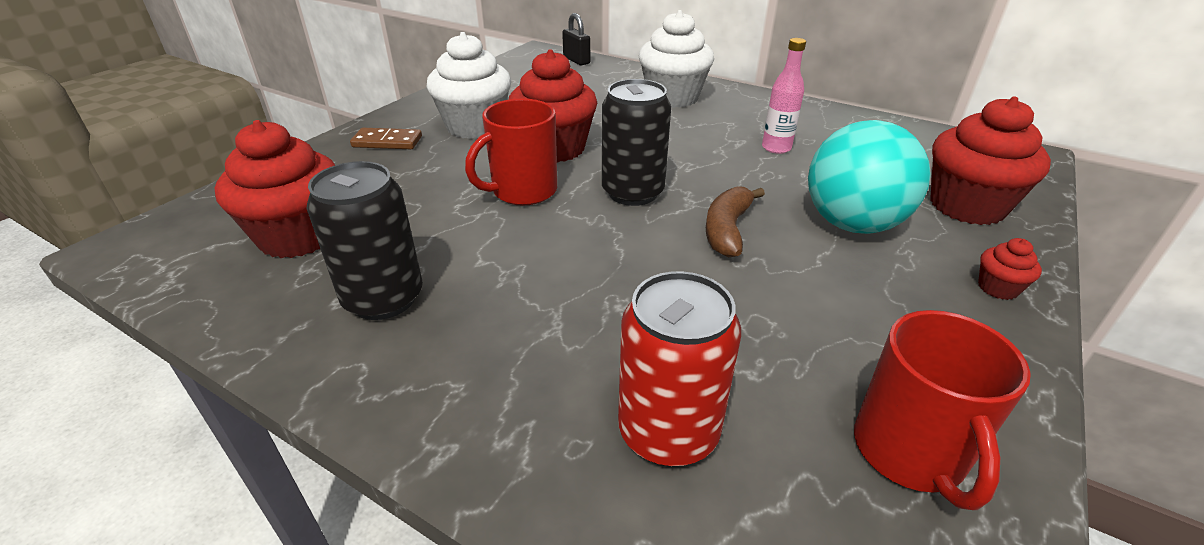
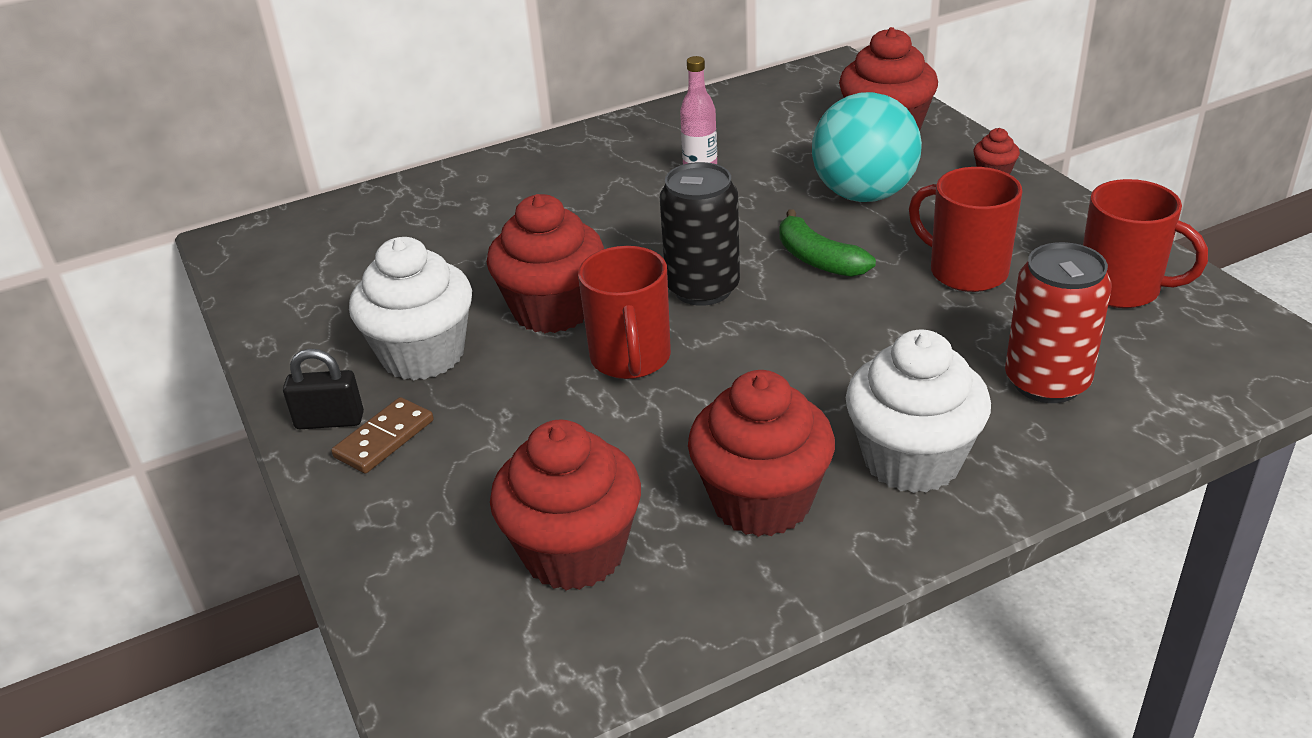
camera: 55 degrees left, 0 degrees up
black can [307,161,423,320] -> red cupcake [688,370,835,537]
black padlock [562,13,590,65] -> black padlock moved to [283,349,364,429]
white cupcake [639,10,714,108] -> white cupcake moved to [846,330,991,493]
brown banana [706,186,765,257] -> green banana [779,209,876,277]
none -> red mug [909,167,1023,292]

